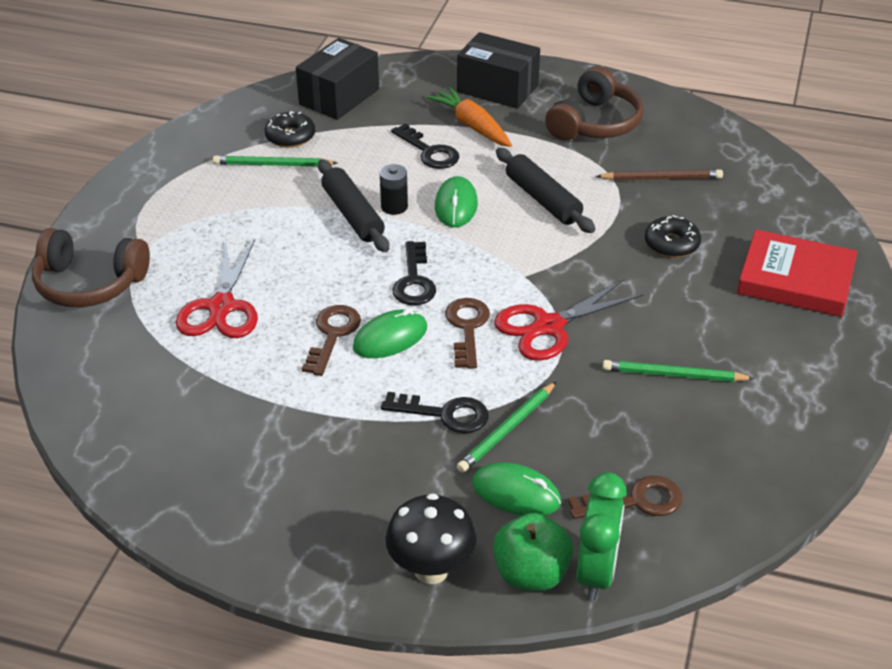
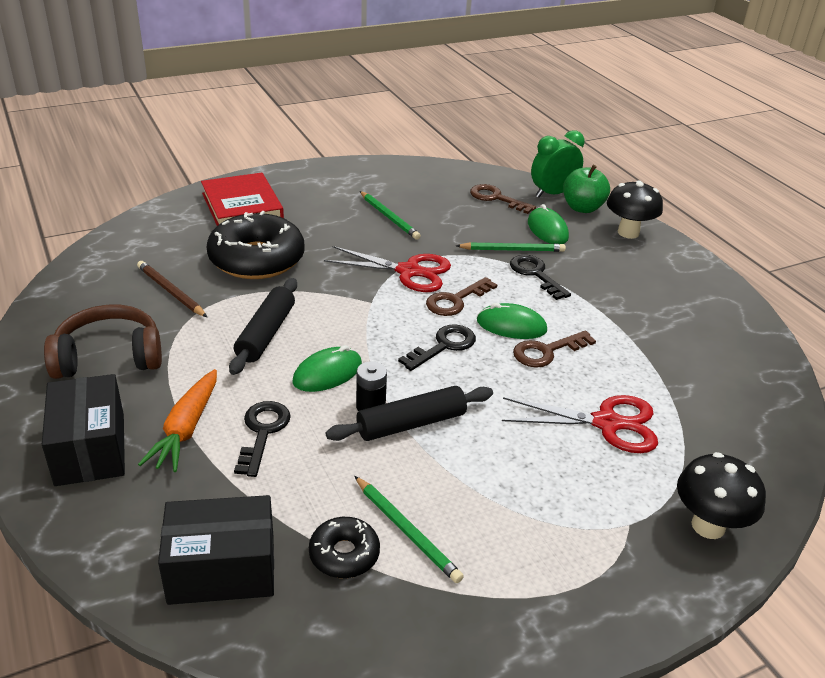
camera: 135 degrees left, 5 degrees down
brown headphones [32,228,150,307] -> black mushroom [677,452,766,539]
red scissors [176,239,258,338] -> red scissors turned 45 degrees clockwise [502,395,658,453]
black rolling pin [318,159,389,252] -> black rolling pin turned 45 degrees clockwise [326,386,493,441]
black donut [645,215,701,258] -> black donut [207,211,305,279], size x2.01

